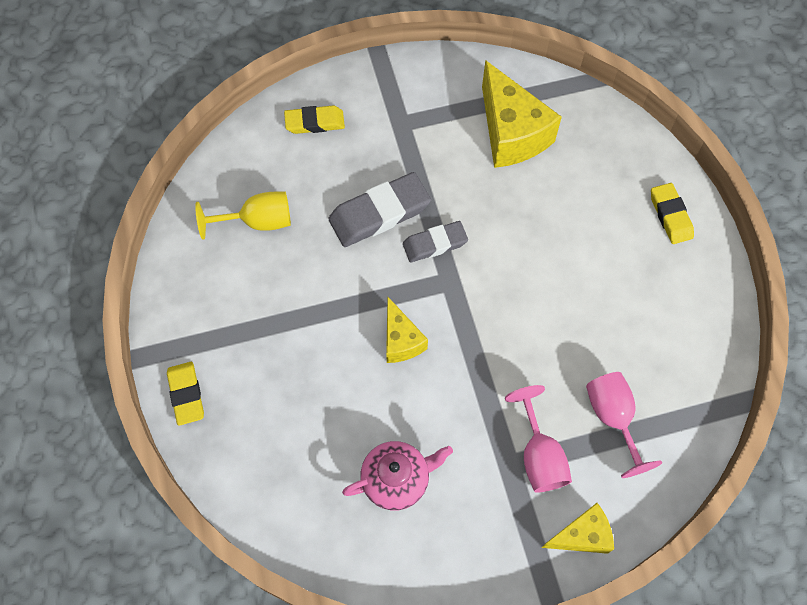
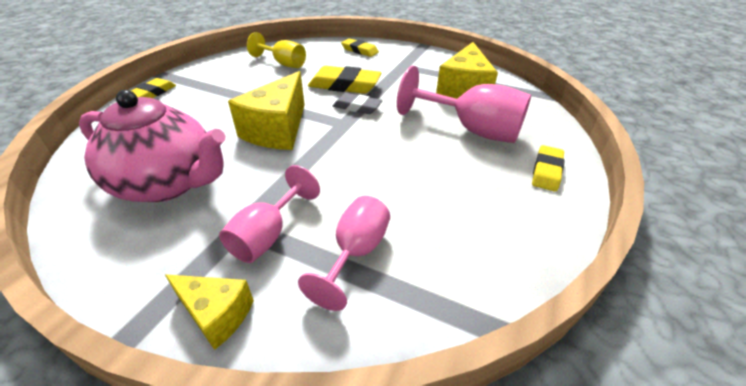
camera: 40 degrees right, 25 degrees down
grey eraser [328,172,431,247] -> yellow eraser [308,66,381,94]
pink teapot [342,441,453,510] -> pink teapot [79,90,226,202], size x1.71
yellow cheese [386,297,428,363] -> yellow cheese [228,71,305,150], size x1.76
none -> pink goblet [397,66,531,143]

